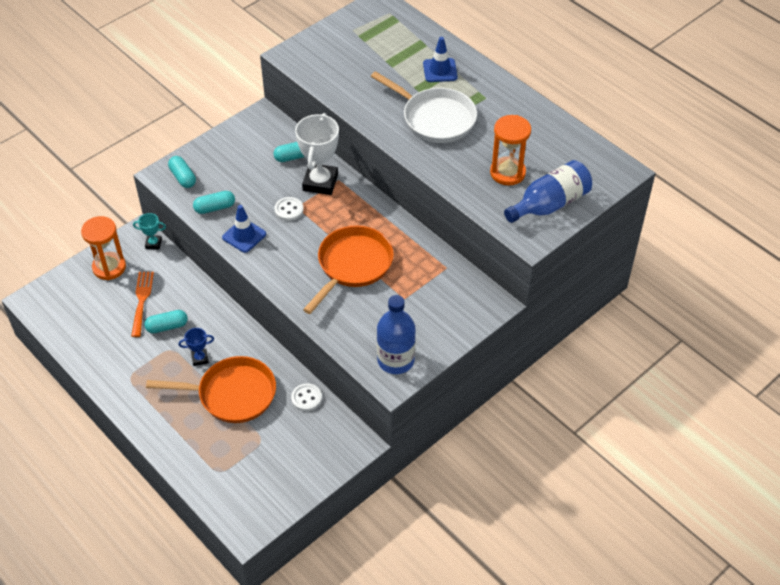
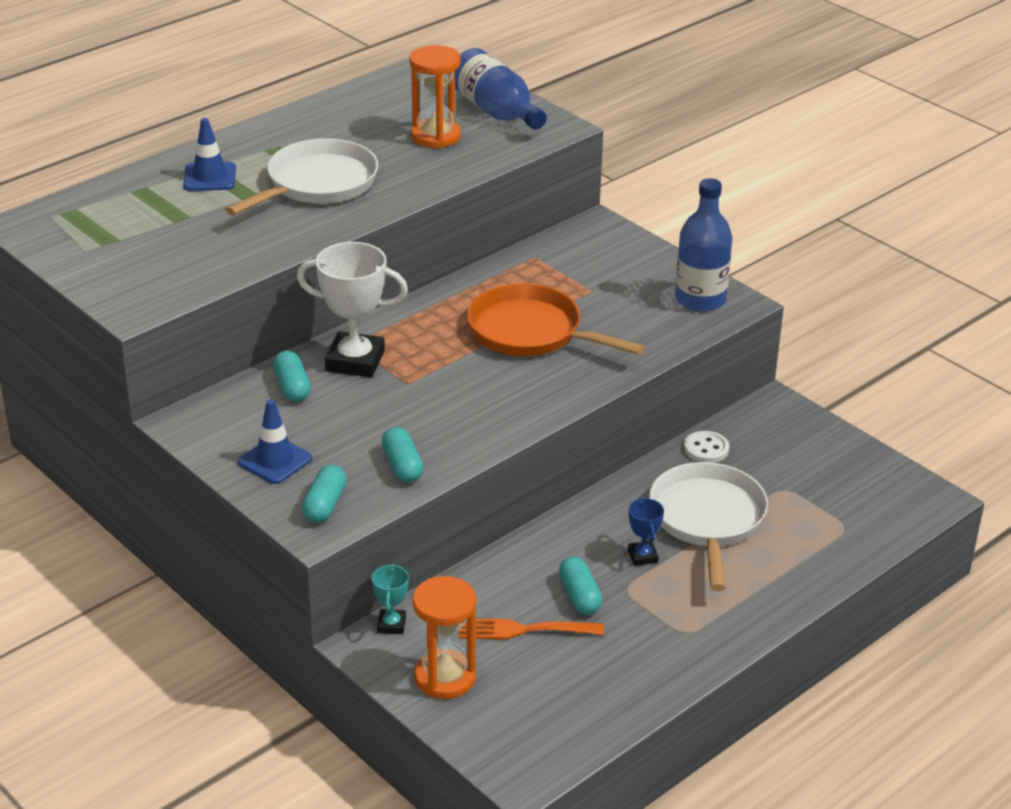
camera: 90 degrees left, 15 degrees down
orange pan [146,356,276,423] -> white pan [649,462,768,591]
turquoise capsule [168,156,196,188] -> turquoise capsule turned 45 degrees counterclockwise [302,465,347,523]
blue traffic cone [222,205,266,253] -> blue traffic cone moved to [238,399,312,484]
white button [274,197,303,221] -> none

